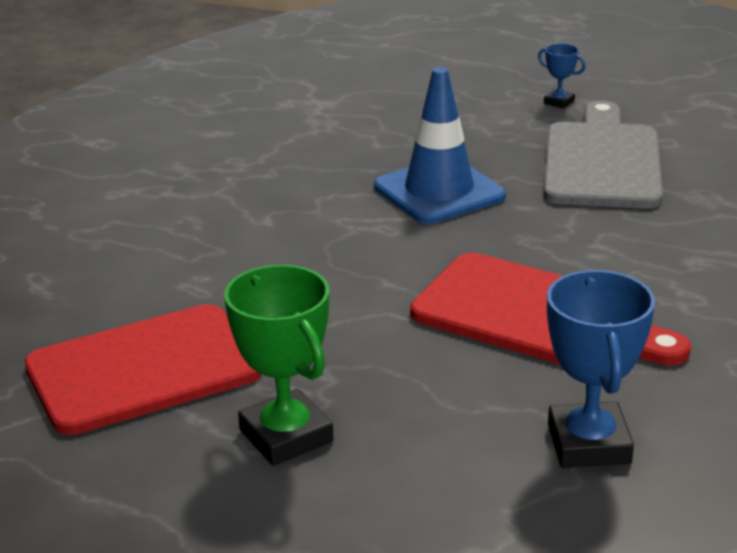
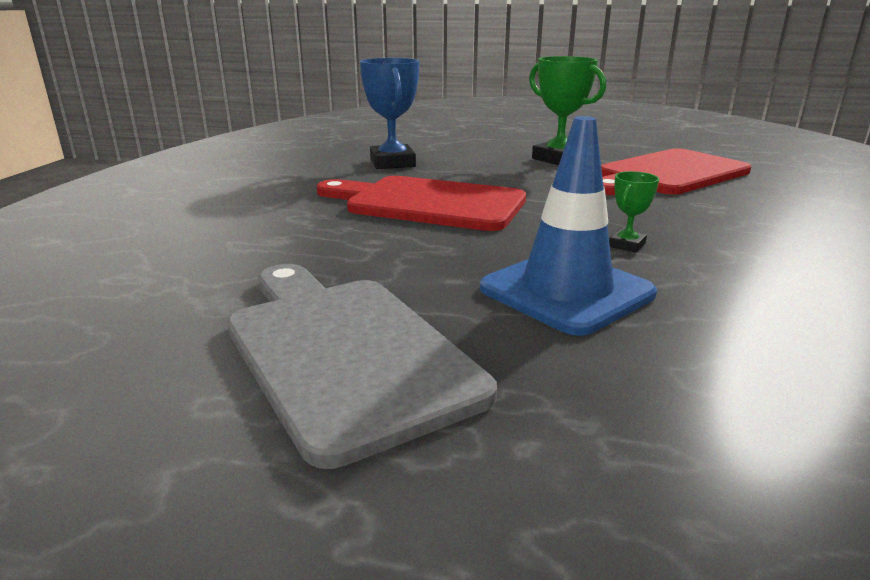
camera: 170 degrees right, 5 degrees down
blue trophy [538,44,586,109] -> none
grey cutting board [544,101,663,208] -> grey cutting board turned 150 degrees clockwise [227,264,497,469]
none -> green trophy [609,171,659,253]

